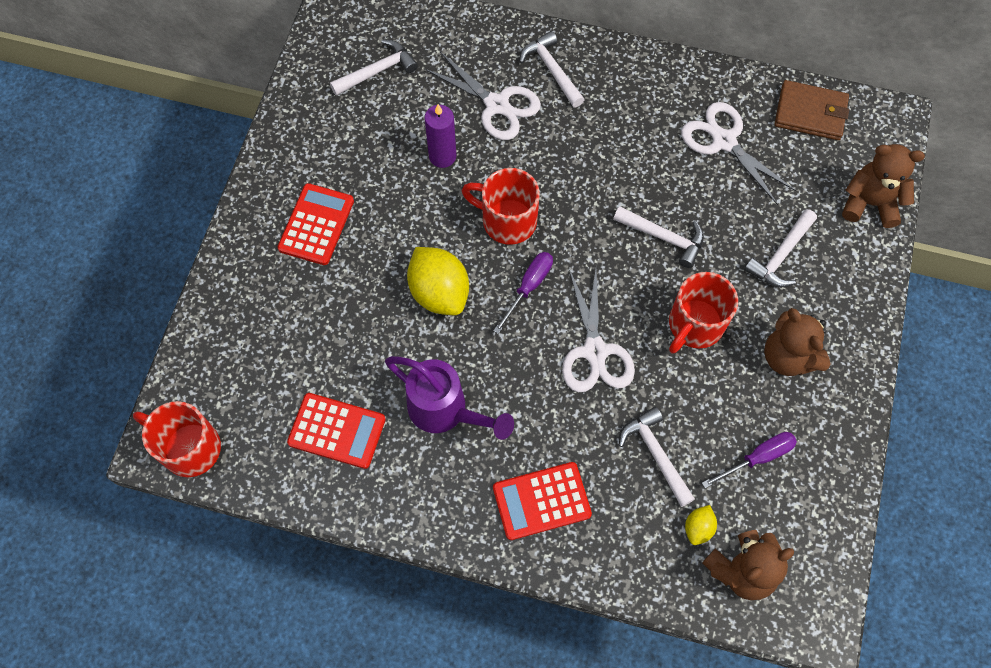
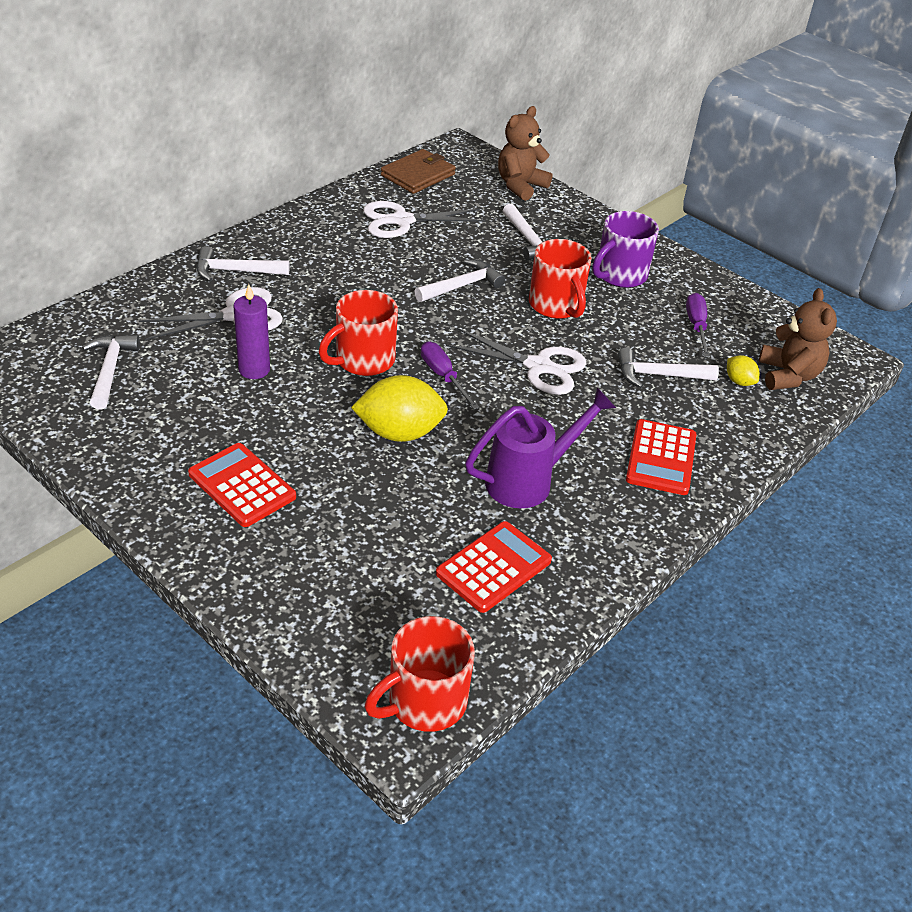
camera: 65 degrees left, 25 degrees down
brown teddy bear [764,308,831,376] -> purple mug [592,211,659,288]

